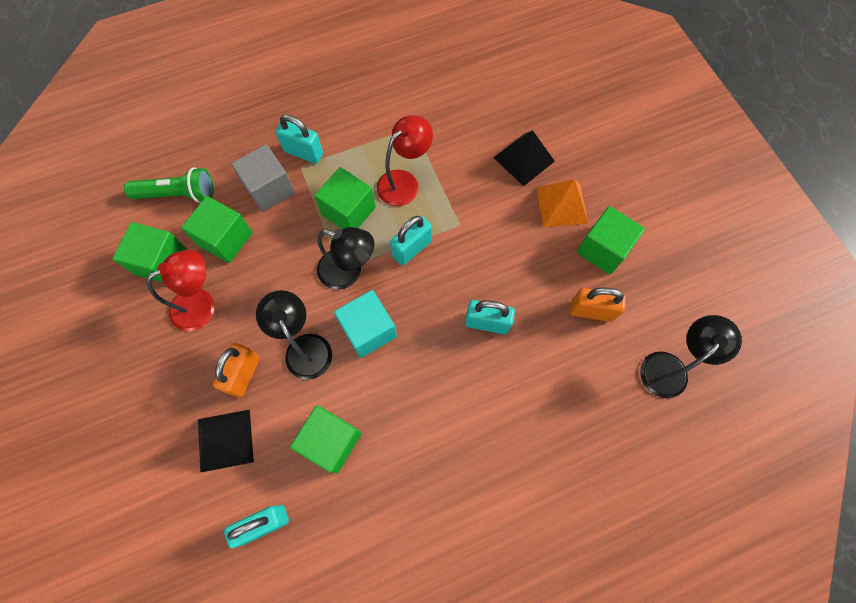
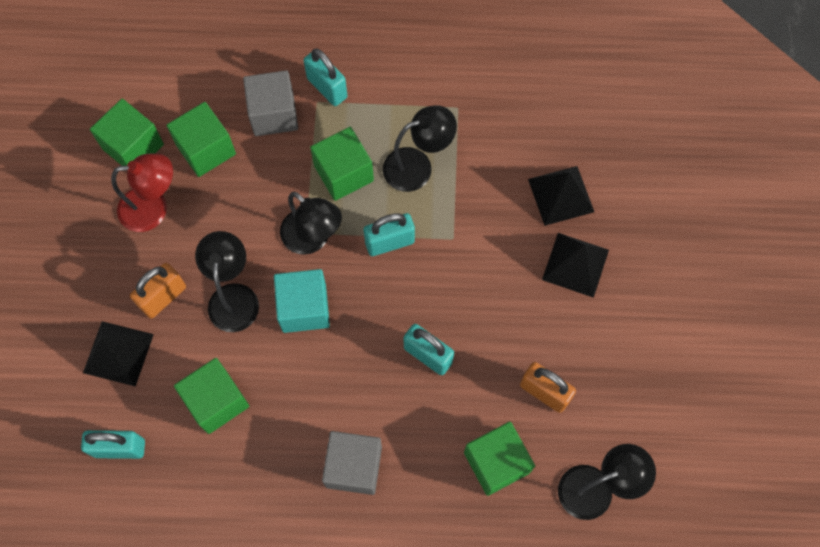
camera: 25 degrees right, 0 degrees up
green flashlight [124,167,214,203] -> none
red lamp [377,115,433,206] -> black lamp [383,105,457,192]
orange pyramid [536,179,588,227] -> black pyramid [542,233,609,298]
green cube [576,206,645,275] -> green cube moved to [464,422,535,496]
none -> grey cube [322,431,382,495]

